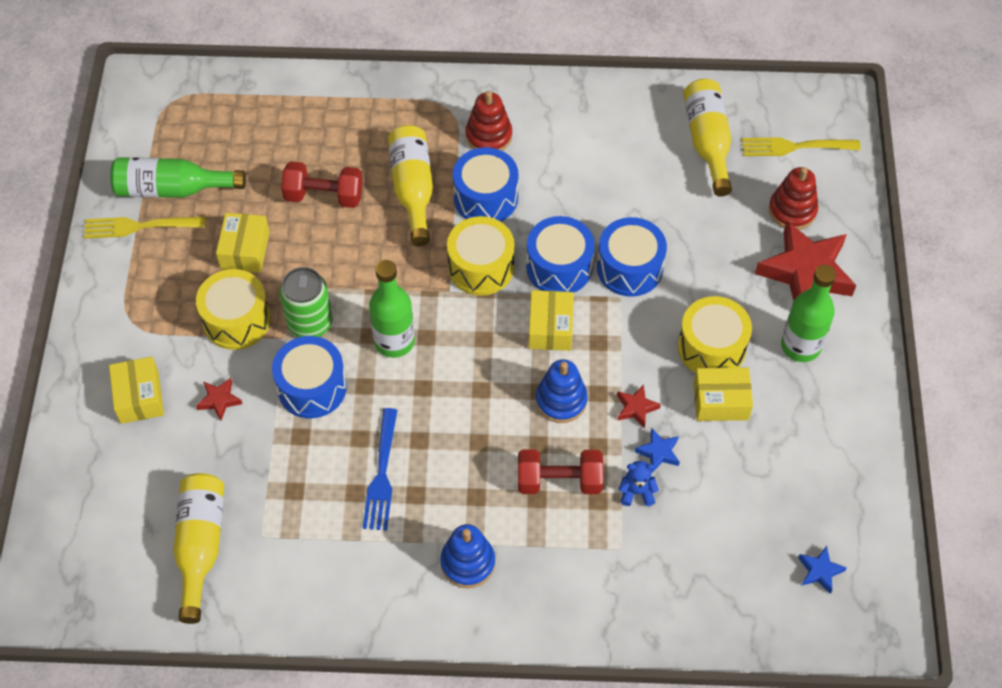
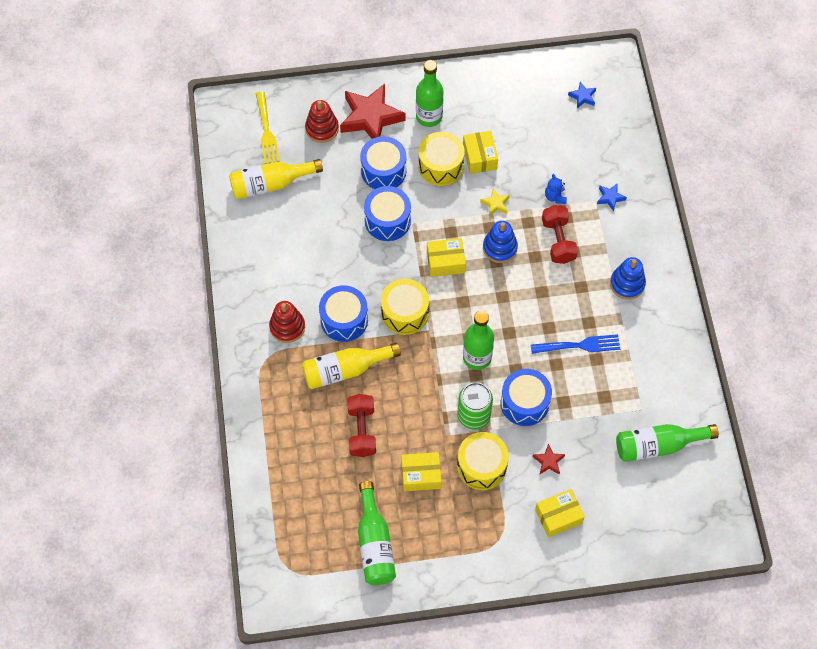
camera: 100 degrees left, 5 degrees up
yellow fork [84,217,206,239] -> none
yellow bottle [173,473,224,624] -> green bottle [616,424,719,462]
blue drum [526,216,595,292] -> blue drum moved to [360,136,407,189]
red star [617,384,661,428] -> yellow star [480,188,510,216]
blue star [635,429,680,473] -> blue star moved to [597,183,627,211]

